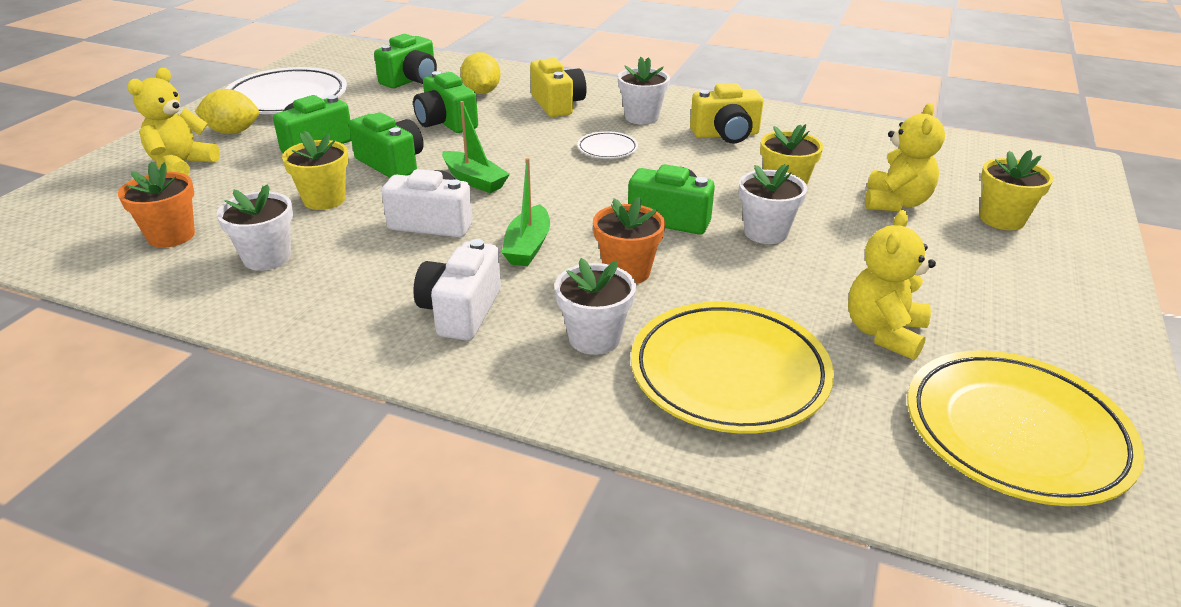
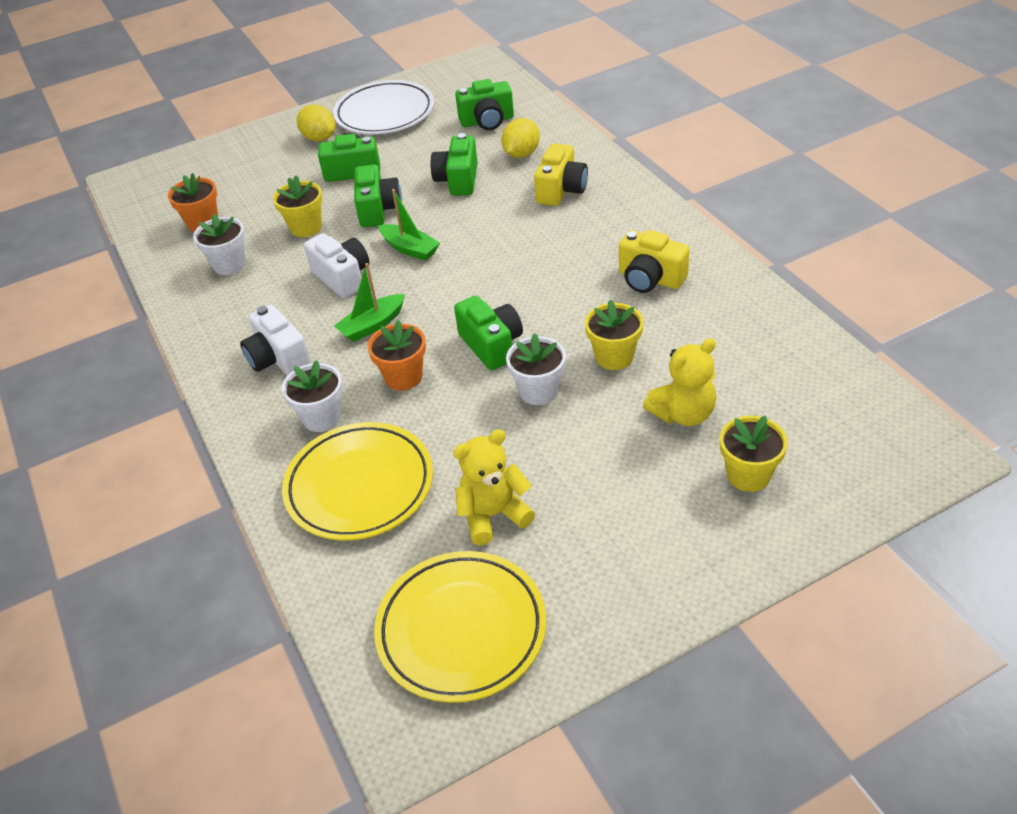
camera: 45 degrees right, 10 degrees up
yellow teddy bear [127,68,220,175] -> none
white camera [413,239,501,340] -> white camera turned 90 degrees counterclockwise [240,304,311,376]
green boat [442,101,510,193] -> green boat turned 45 degrees counterclockwise [379,189,440,261]
white plate [577,131,638,159] -> none
white flower pot [618,57,670,125] -> none

